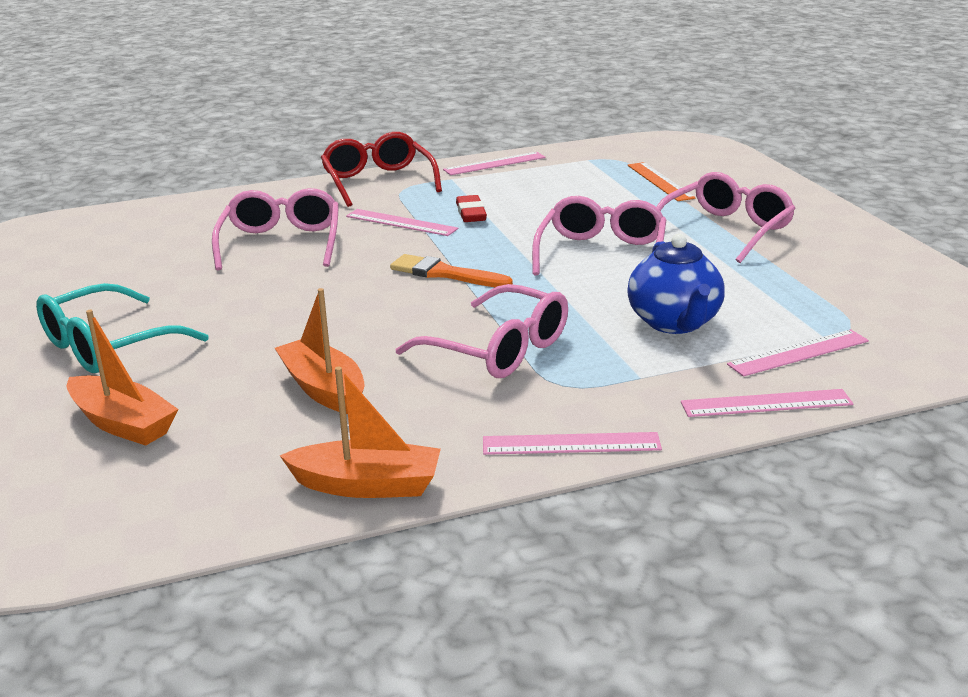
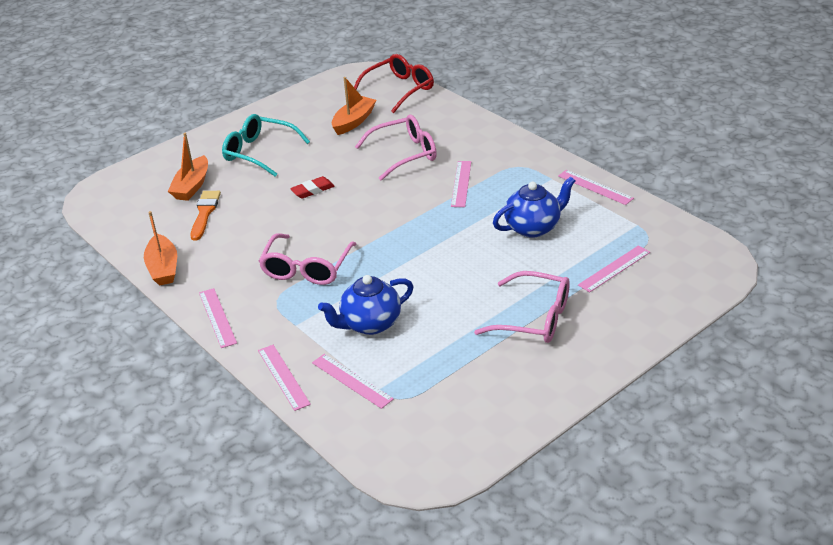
camera: 70 degrees right, 10 degrees up
orange boat [275,288,364,414] -> orange boat moved to [332,77,376,135]
red glasses [321,132,442,207] -> red glasses moved to [354,54,434,113]
orange brush [390,254,513,287] -> orange brush moved to [191,191,221,241]
red eraser [456,195,487,222] -> red eraser moved to [290,176,335,199]
pink glasses [532,196,666,275] -> none
orange ruler [628,162,696,201] -> pink ruler [578,245,650,293]
none -> blue teapot [493,176,575,238]

